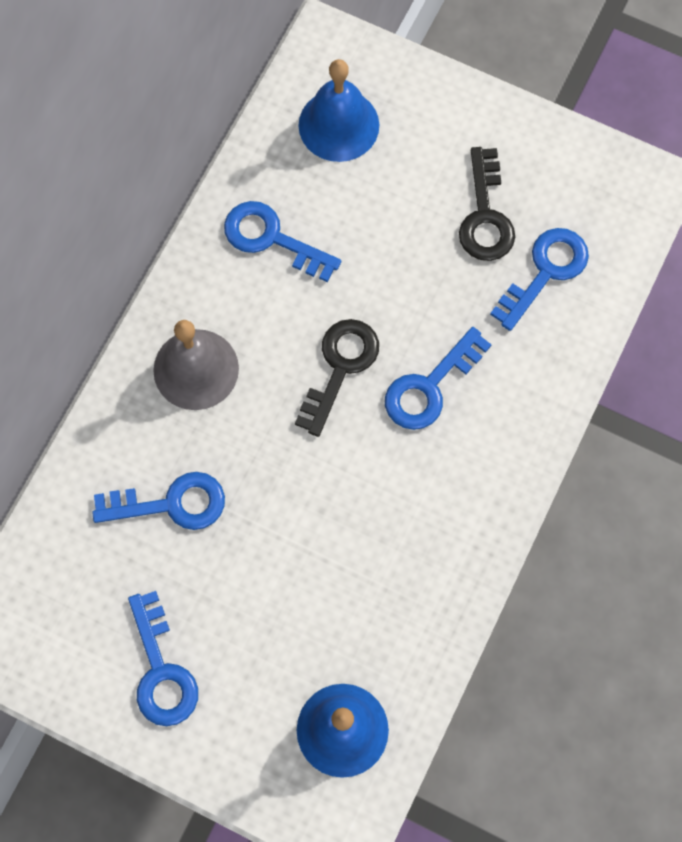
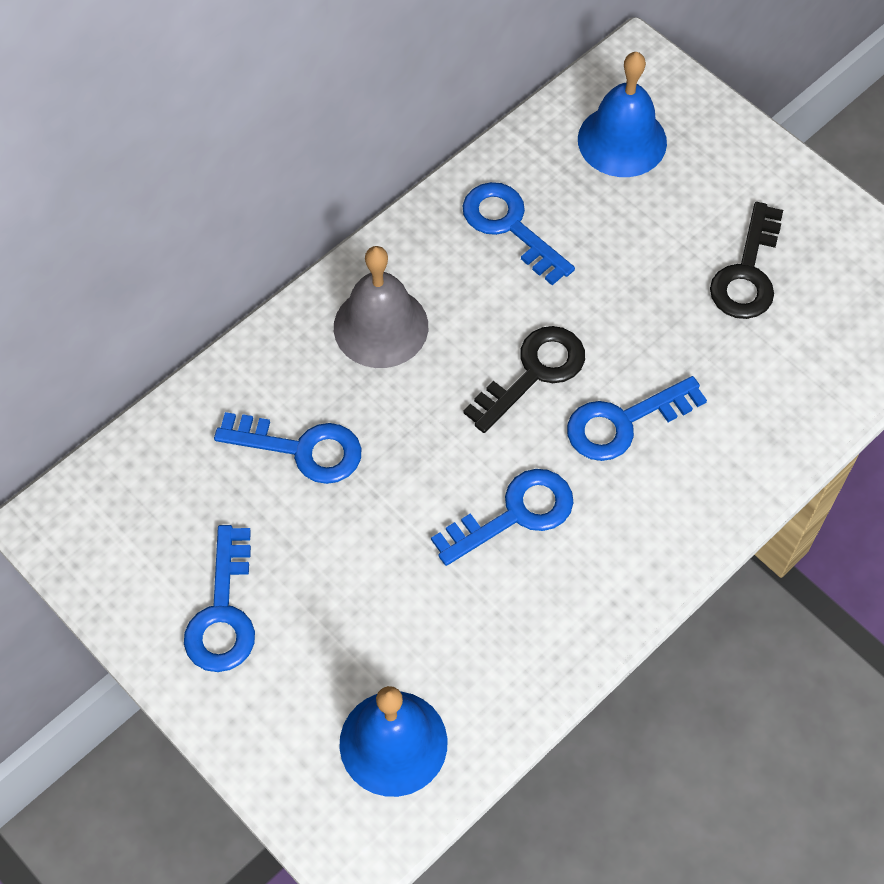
camera: 20 degrees right, 10 degrees down
blue key [490,228,589,331] -> blue key moved to [431,469,573,566]

